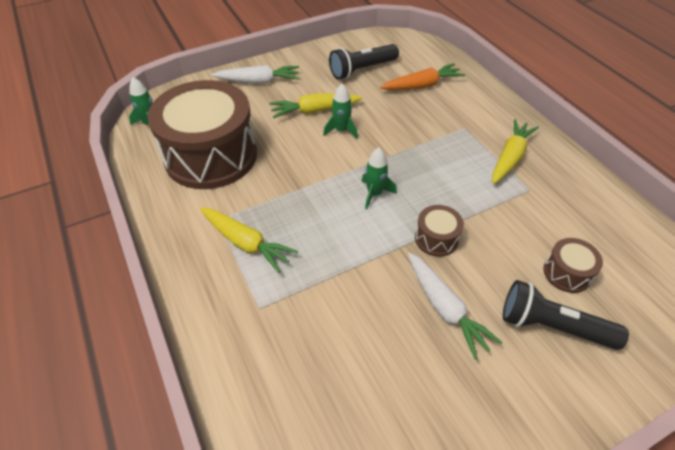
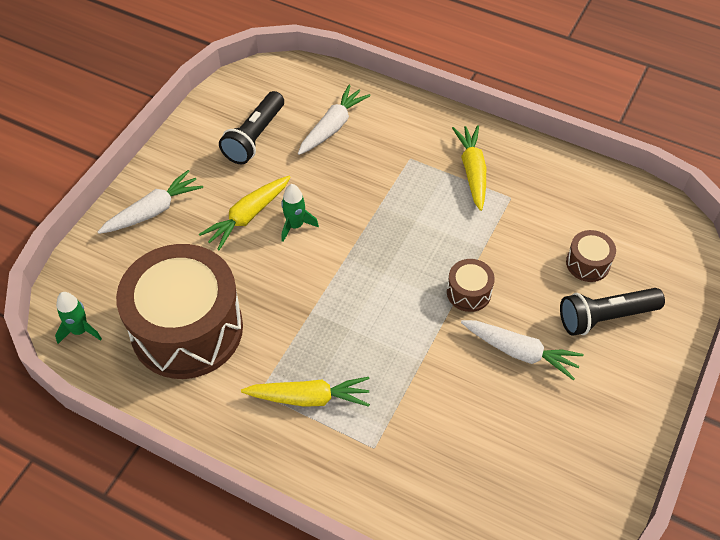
camera: 35 degrees left, 5 degrees up
green rocket [361,147,397,209] -> none
orange carrot [380,63,465,90] -> white carrot [298,85,371,155]

